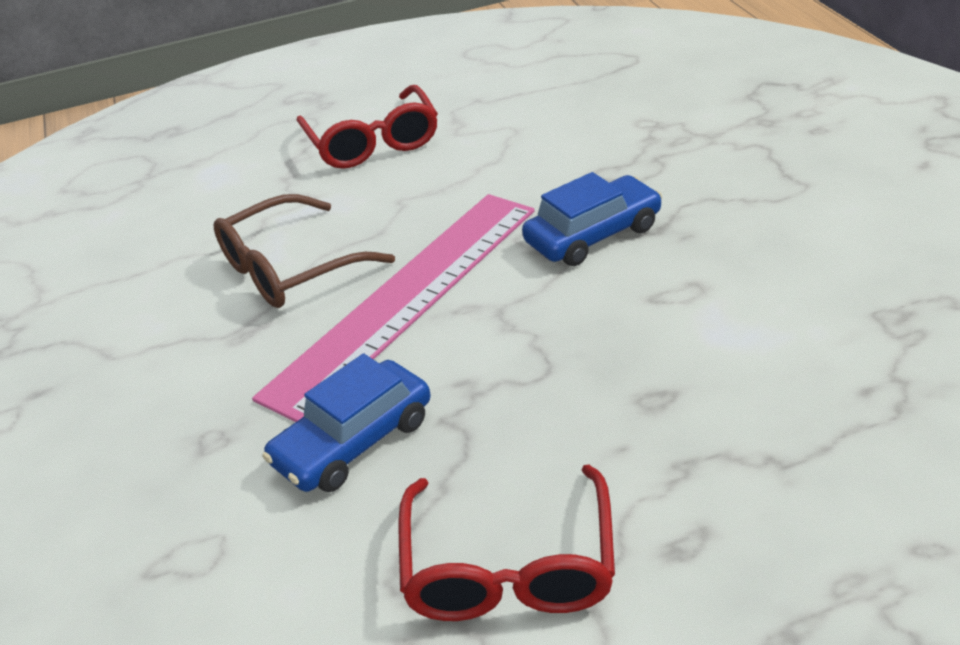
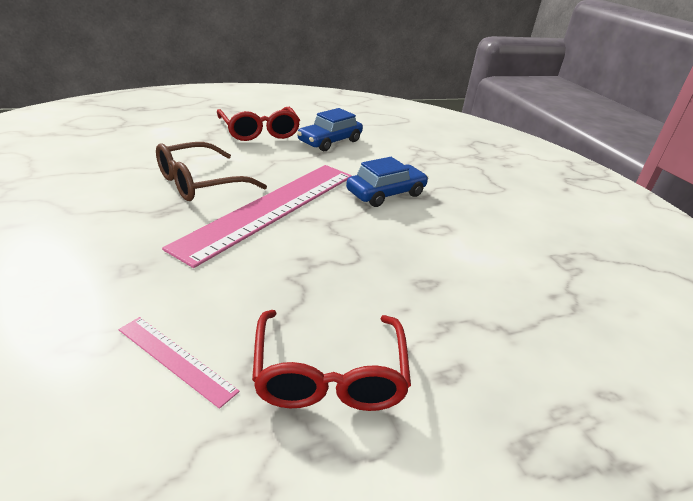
camera: 10 degrees left, 5 degrees down
blue car [262,353,430,492] -> blue car moved to [297,108,363,151]
none -> pink ruler [119,317,240,409]

